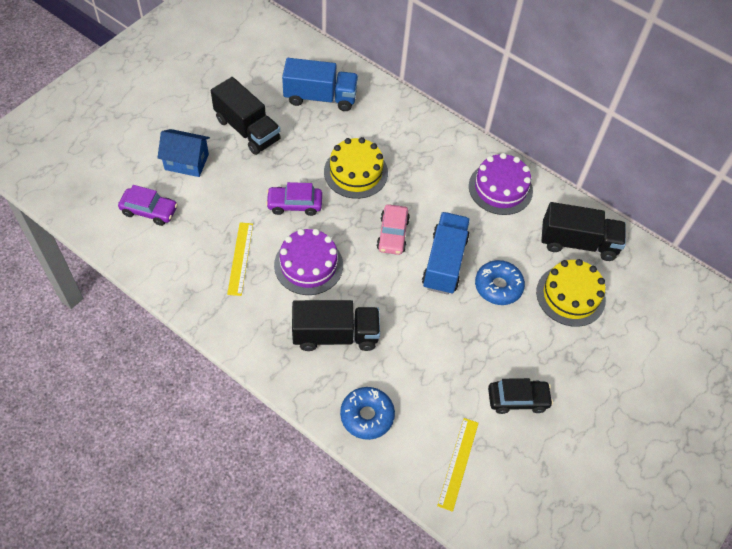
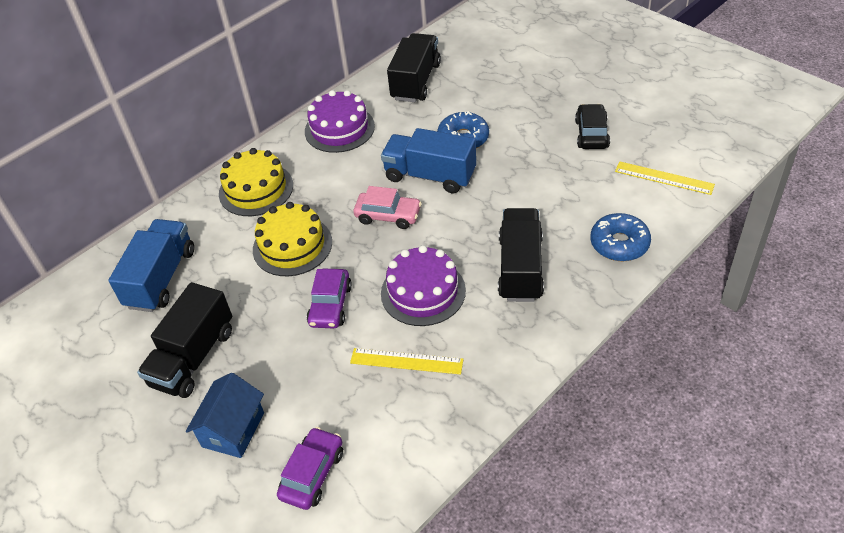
camera: 75 degrees left, 10 degrees down
black truck [211,77,281,155] -> black truck turned 150 degrees clockwise [137,282,232,398]
yellow cake [536,259,606,327] -> yellow cake moved to [219,148,293,216]

